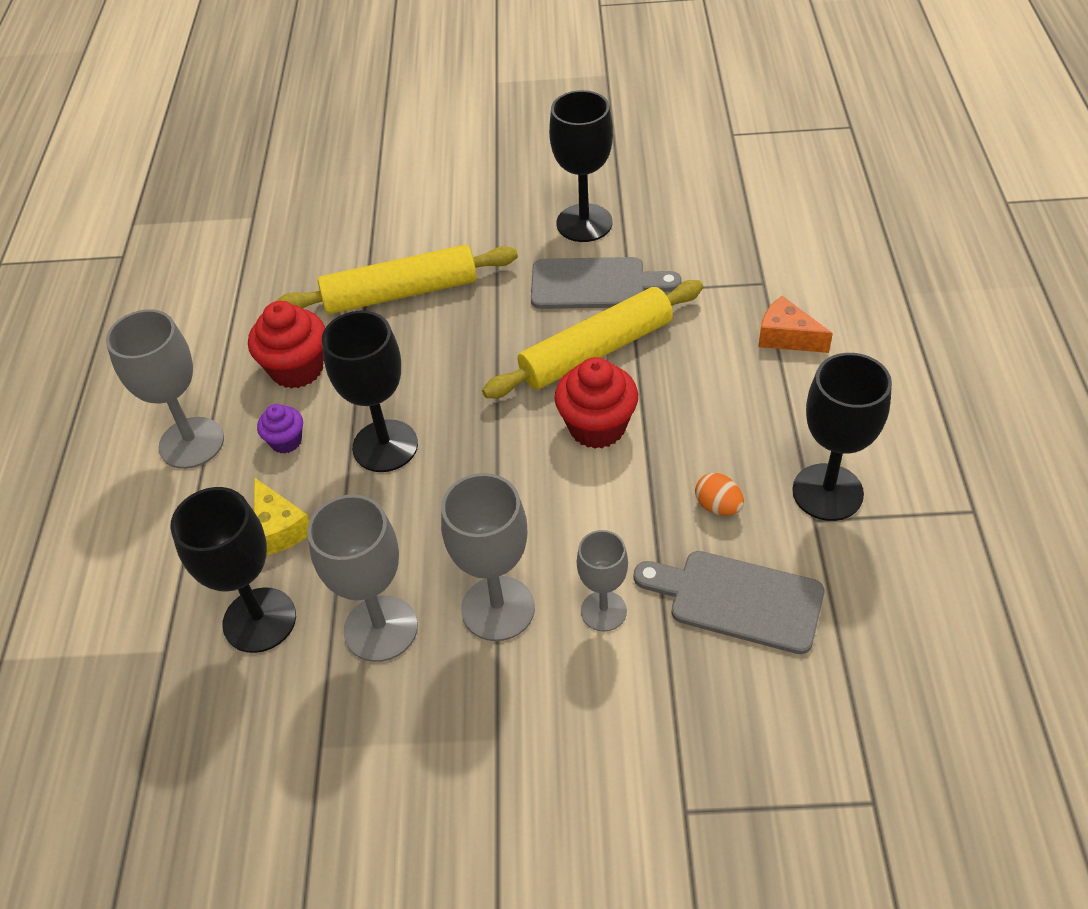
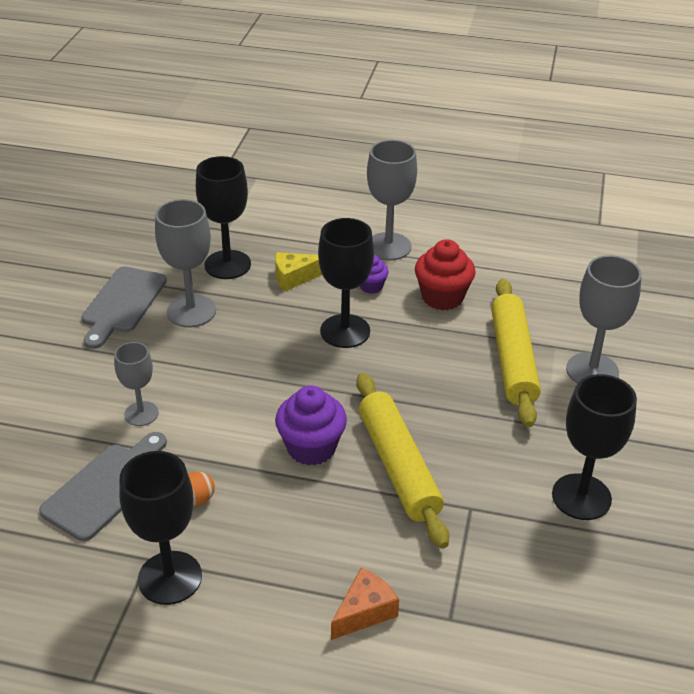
camera: 100 degrees right, 10 degrees down
grey goblet [441,473,535,641] -> grey goblet moved to [566,255,642,383]
grey cutting board [531,257,682,309] -> grey cutting board moved to [81,267,167,349]
red cupcake [554,357,638,449] -> purple cupcake [275,386,347,466]

